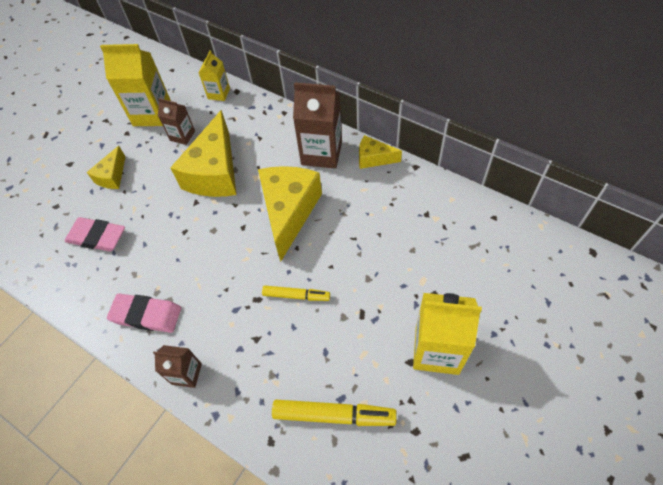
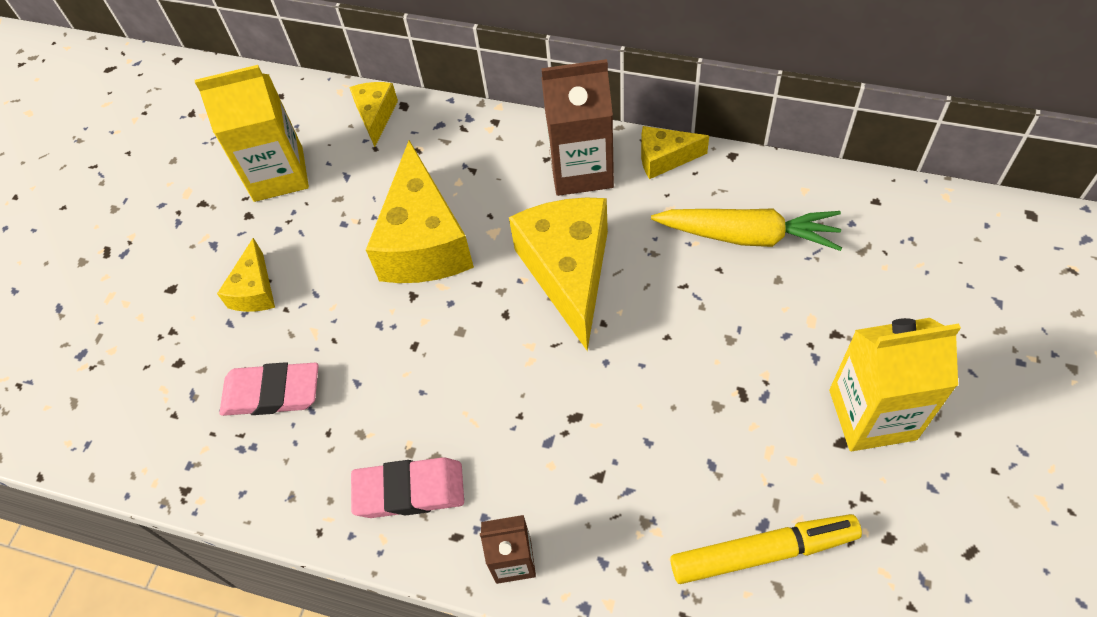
camera: 15 degrees left, 0 degrees up
brown carton [158,98,195,145] -> none
yellow carton [199,50,230,101] -> yellow cheese [349,82,398,147]
yellow marker [262,286,330,301] -> none
none -> yellow carrot [651,208,842,251]

